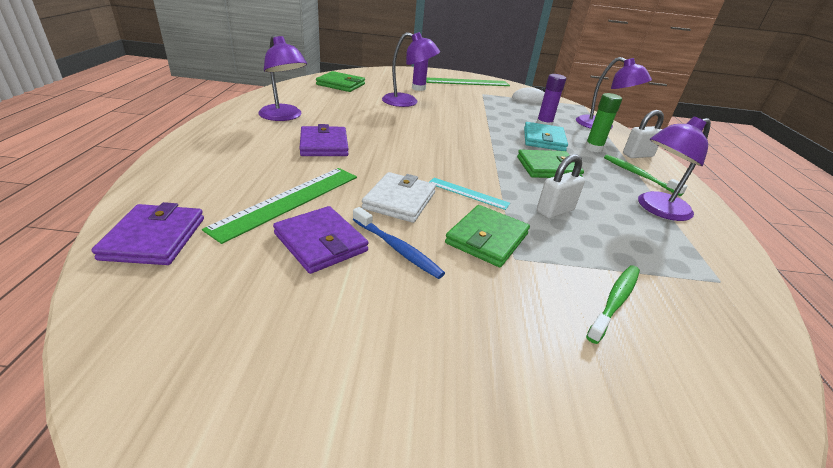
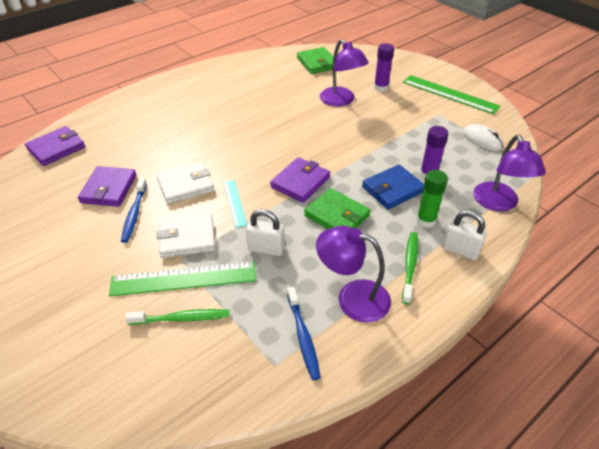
camera: 50 degrees right, 10 degrees up
green ruler [202,168,357,244] -> green ruler moved to [109,262,256,296]
purple lamp [258,35,307,121] -> none
purple wallet [299,124,349,156] -> purple wallet moved to [270,157,330,203]
green wallet [445,205,530,267] -> white wallet [157,214,216,258]
turquoise wallet [524,122,568,151] -> blue wallet [362,164,424,209]
none -> blue toothbrush [287,287,321,380]

